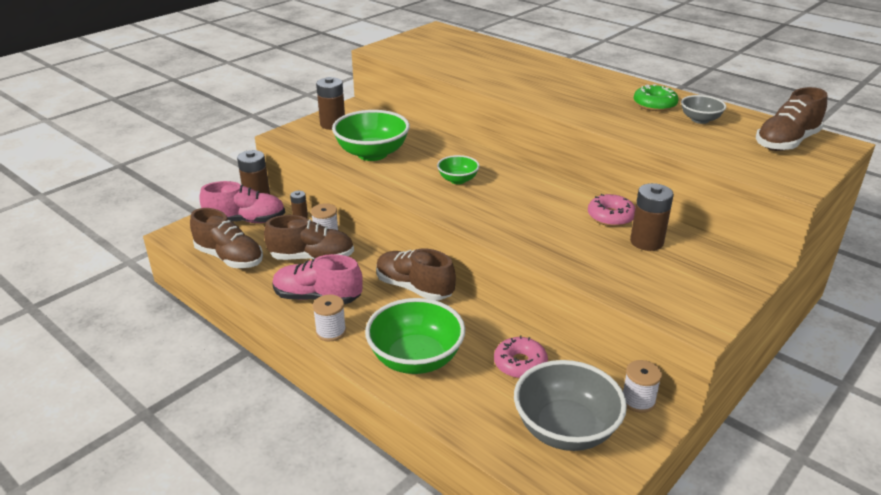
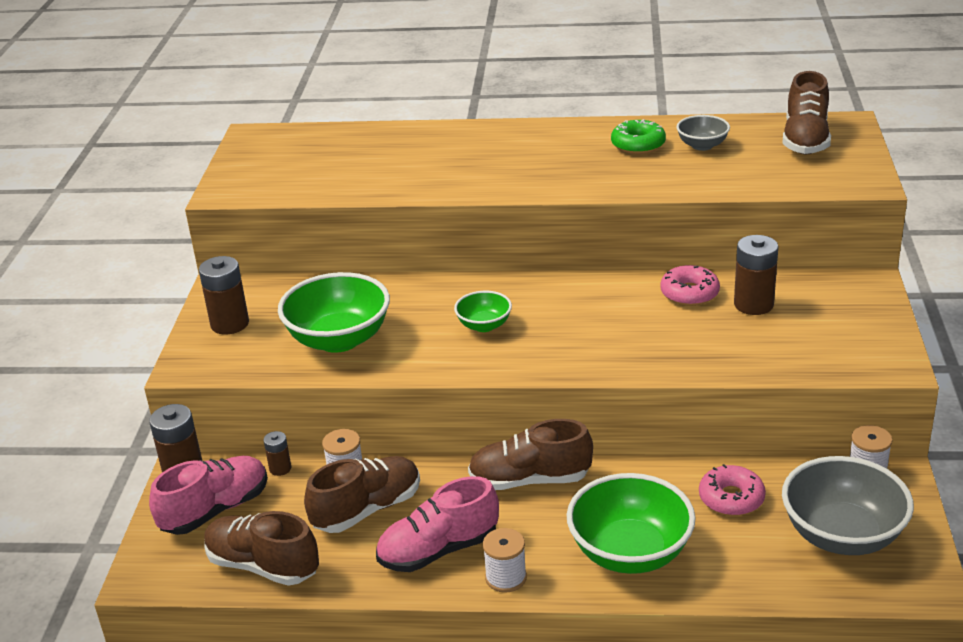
camera: 35 degrees left, 0 degrees up
brown shoe [190,208,263,268] -> brown shoe turned 150 degrees counterclockwise [204,511,319,586]

